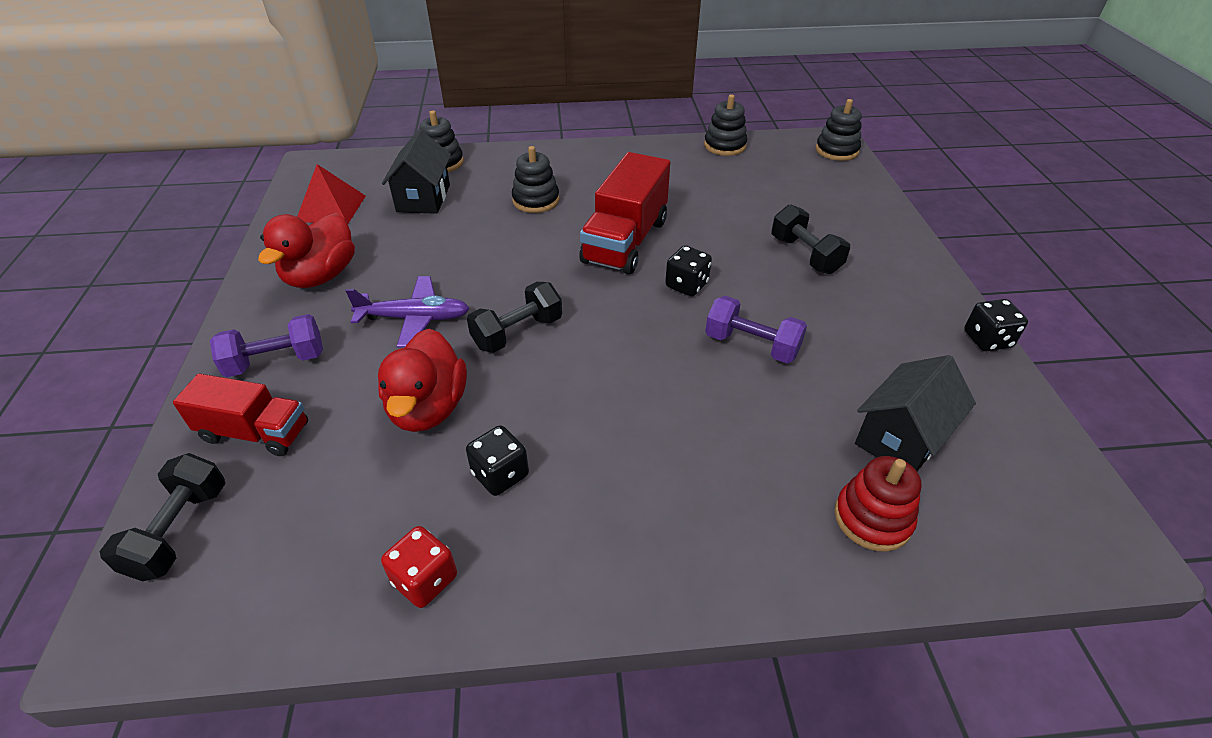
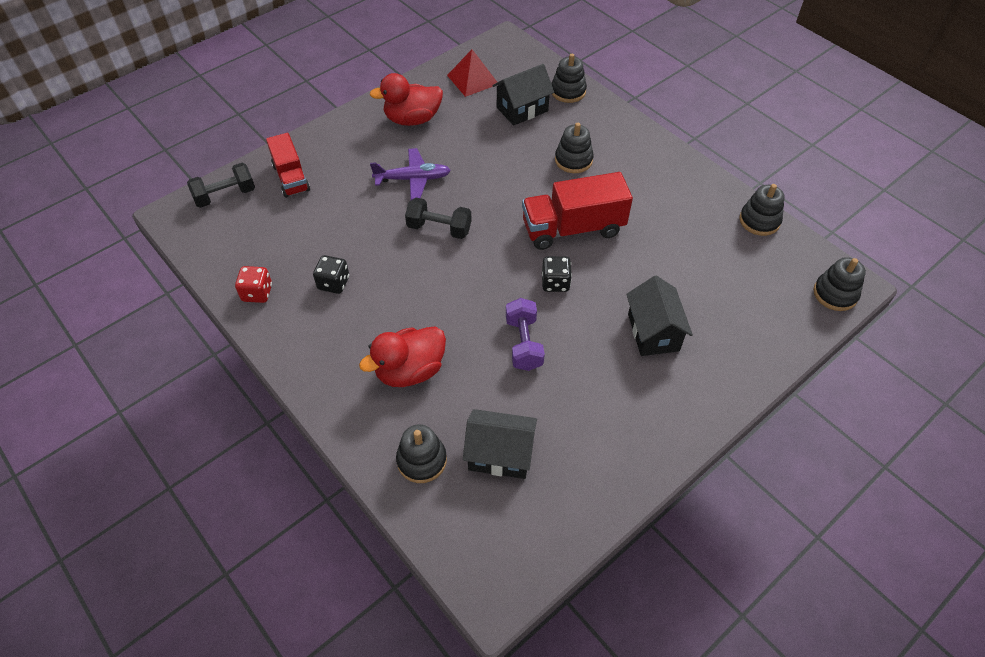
camera: 55 degrees right, 10 degrees up
purple dumbbell [210,314,323,377] -> none
purple plane [345,276,470,348] -> purple plane turned 60 degrees counterclockwise [370,148,451,200]
red duck [378,329,467,432] -> red duck moved to [359,327,446,387]
black dumbbell [771,204,850,274] -> black house [626,276,693,356]
red stacking toy [834,456,922,552] -> black stacking toy [396,424,447,483]
black dice [964,299,1028,351] -> none

